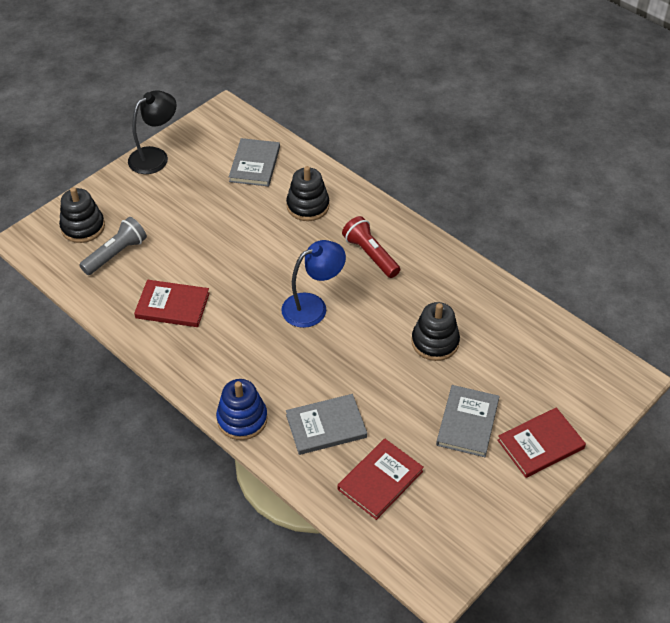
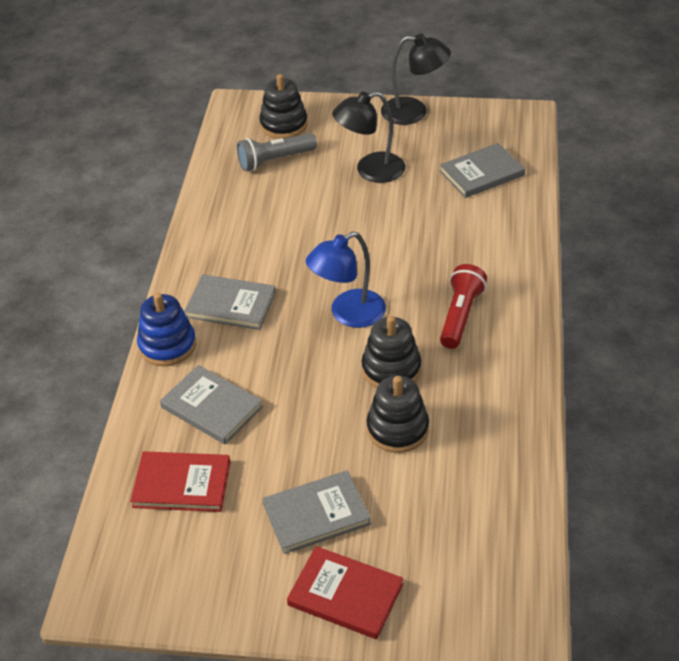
camera: 55 degrees right, 5 degrees down
grey flashlight [79,217,147,275] -> grey flashlight turned 150 degrees clockwise [237,133,317,171]
red book [134,280,210,327] -> none
blue lamp [281,240,346,328] -> blue lamp turned 120 degrees clockwise [305,232,386,328]
black stacking toy [286,166,329,221] -> black stacking toy moved to [362,316,421,388]
none -> grey book [184,274,276,330]
none -> black lamp [332,92,405,183]

